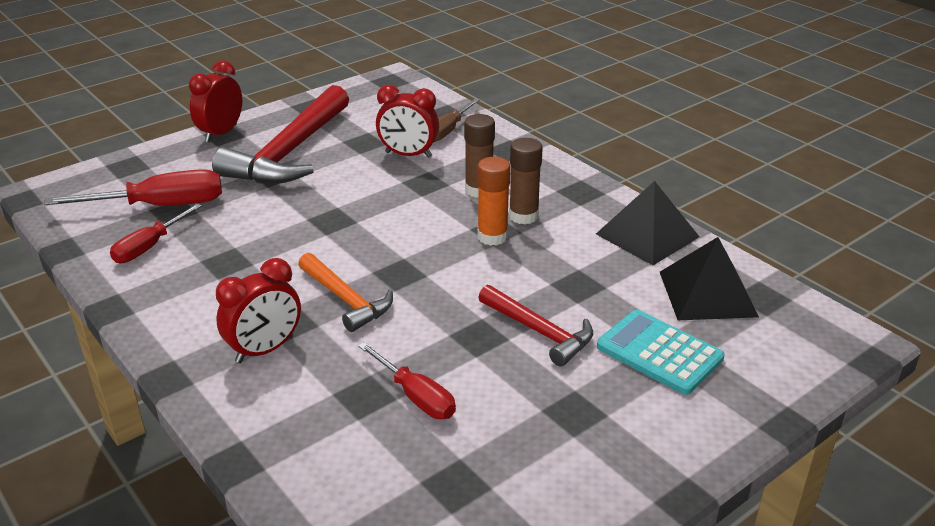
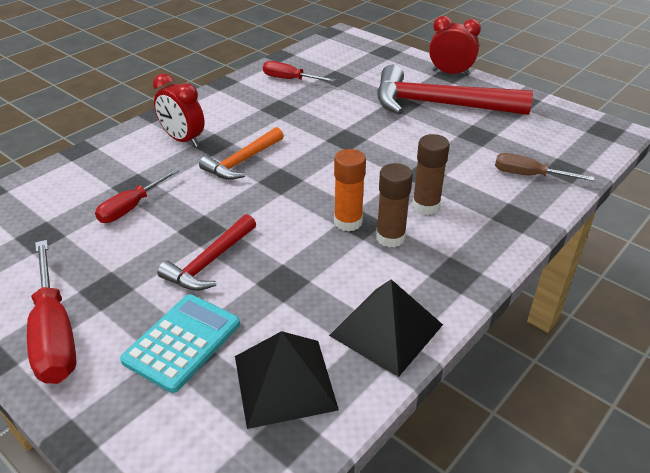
camera: 80 degrees right, 5 degrees up
red screwdriver [44,169,222,206] -> red screwdriver moved to [27,240,77,384]
red clock [376,85,439,158] -> none

